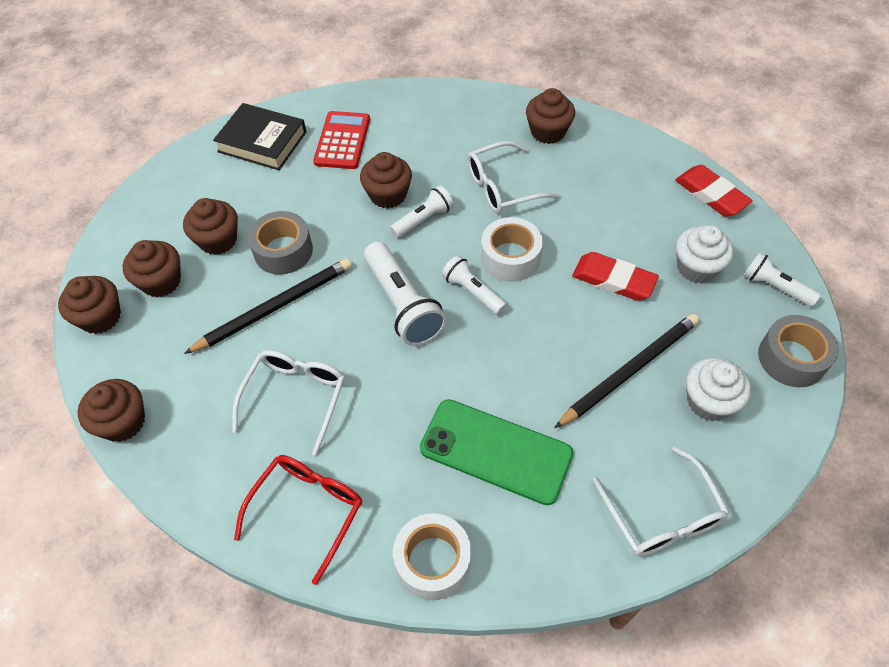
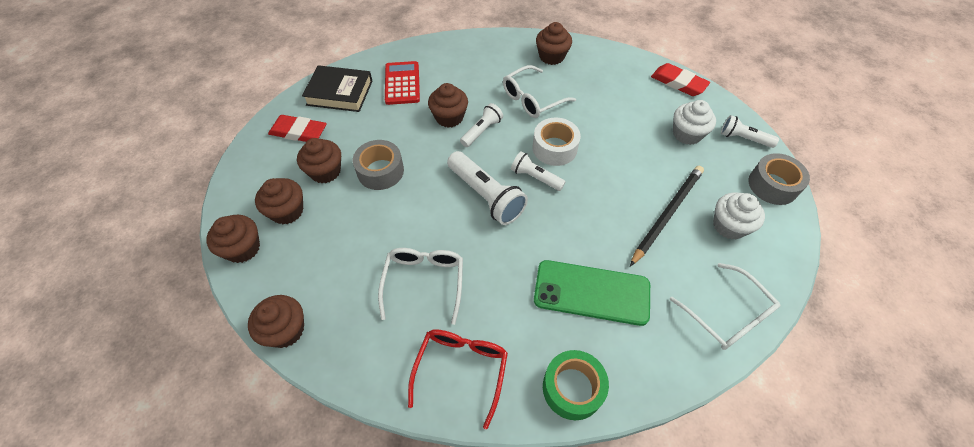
camera: 15 degrees left, 0 degrees up
black pencil [184,258,352,354] -> none
white tape [393,513,471,600] -> green tape [543,350,609,420]
red eraser [572,252,659,301] -> red eraser moved to [268,115,327,142]

